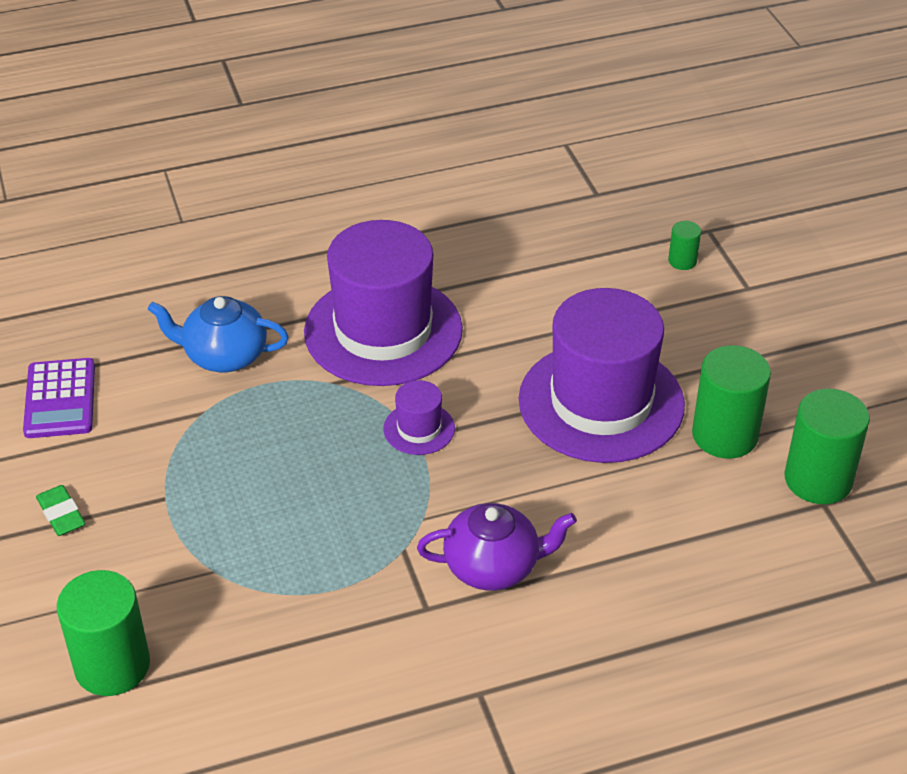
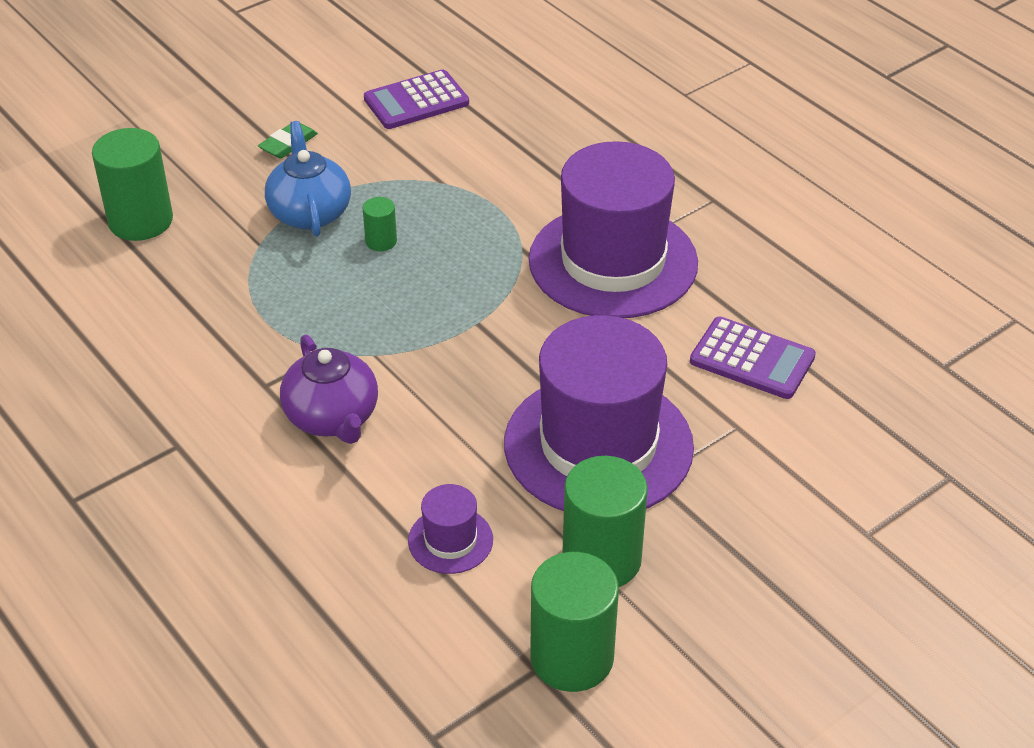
camera: 70 degrees right, 0 degrees up
blue teapot [148,296,289,372] -> blue teapot moved to [265,121,351,237]
purple hat [384,380,455,455] -> purple hat moved to [408,484,493,574]
green cylinder [668,221,701,270] -> green cylinder moved to [363,197,397,251]
none -> purple calculator [690,317,816,399]

